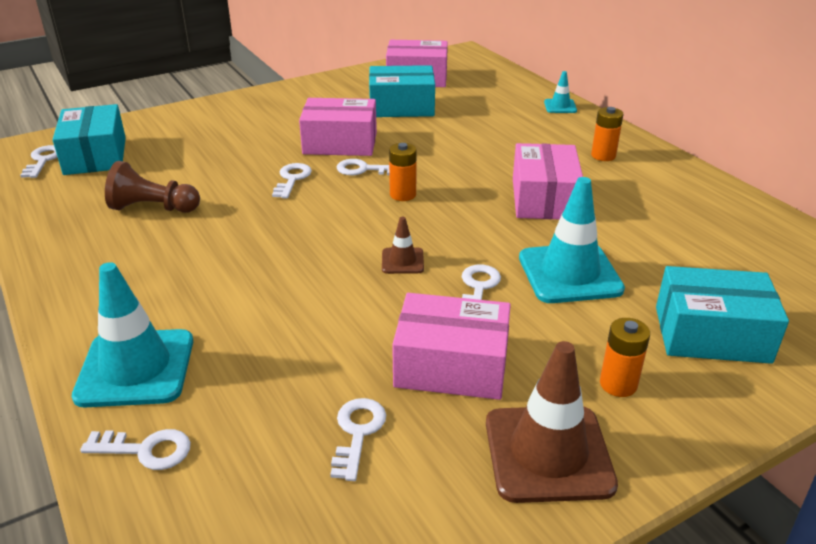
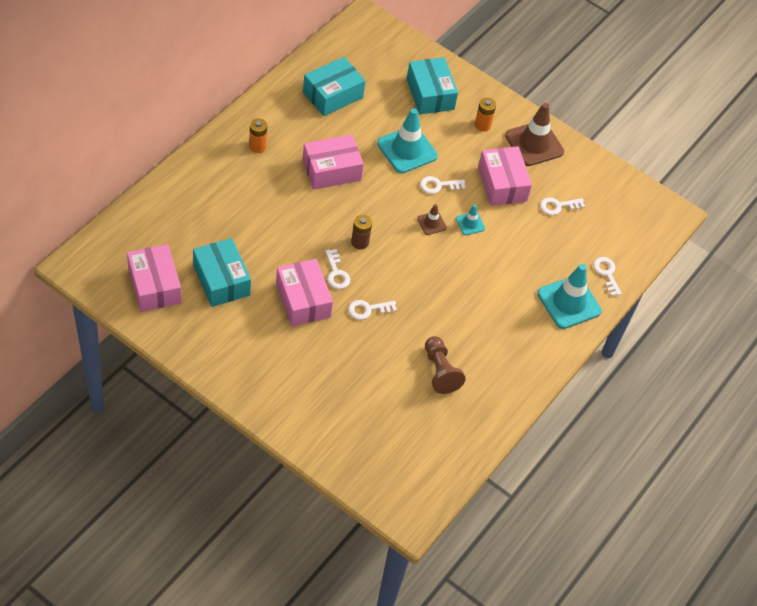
camera: 120 degrees left, 20 degrees up
white key [20,145,58,178] -> none
turquoise box [53,104,126,175] -> turquoise box moved to [303,57,365,116]
orange battery [389,143,417,201] -> brown battery [351,215,372,250]
turquoise traffic cone [544,71,577,113] -> turquoise traffic cone moved to [456,205,485,235]

